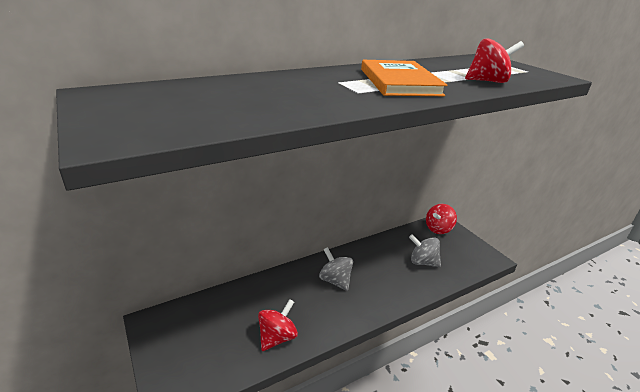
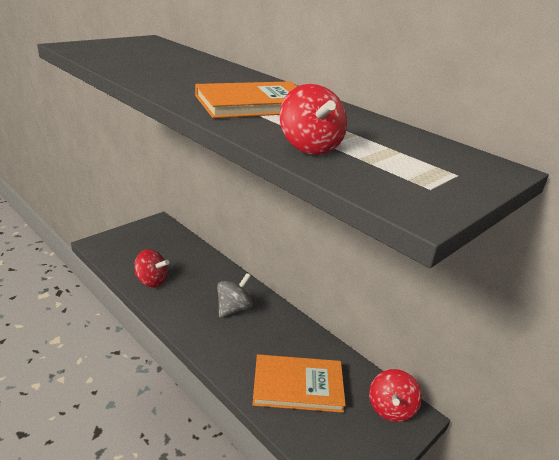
camera: 75 degrees right, 0 degrees up
grey spinning top [409,234,441,267] -> orange book [252,354,346,413]
red spinning top [426,204,457,234] -> red spinning top turned 105 degrees counterclockwise [369,369,422,422]

